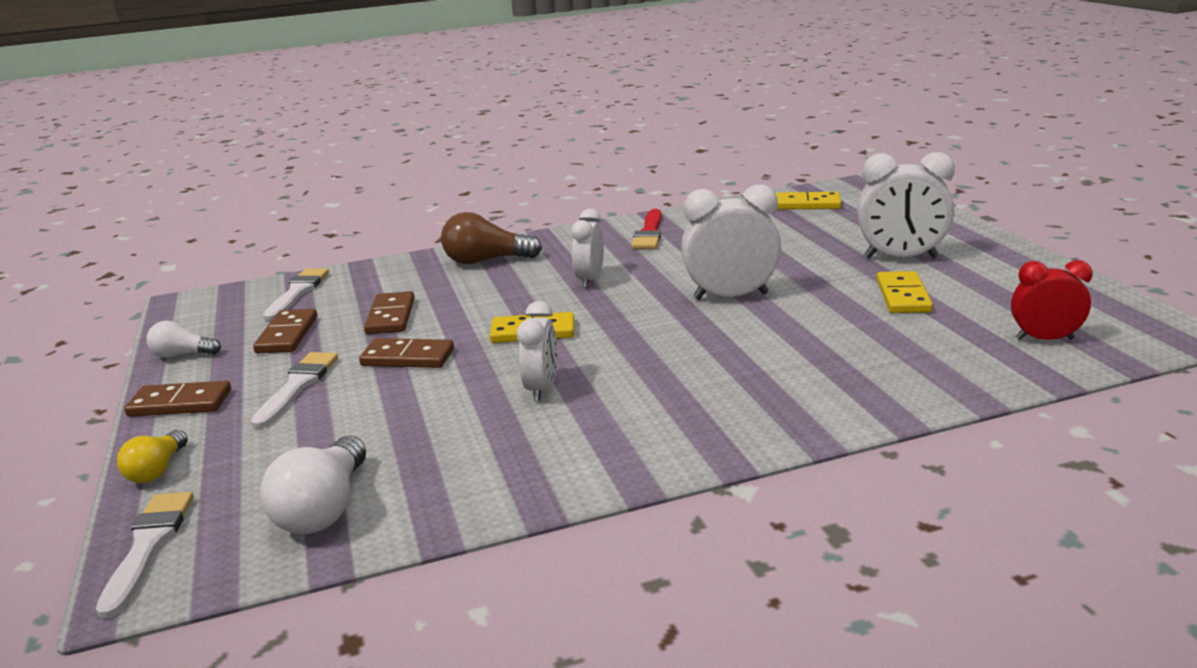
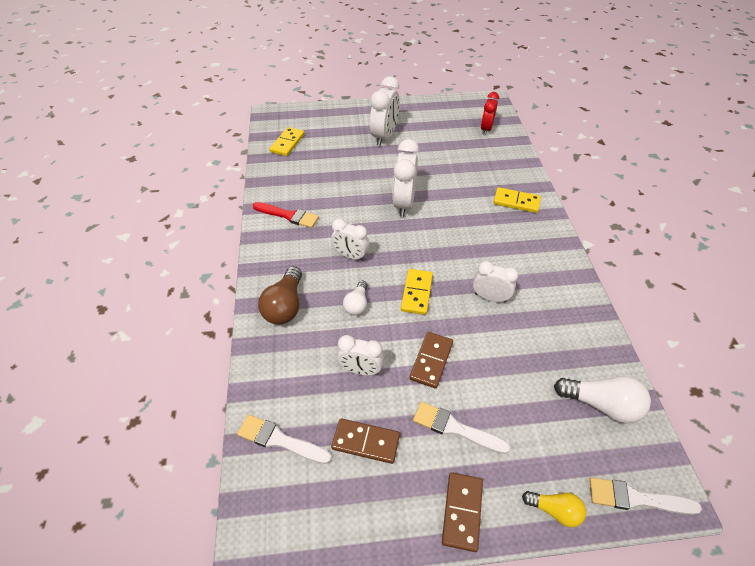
camera: 80 degrees left, 25 degrees up
white light bulb [146,321,221,358] -> white light bulb moved to [343,281,368,315]
brown domino [364,291,414,335] -> white clock [337,335,384,376]
yellow domino [877,271,933,313] -> yellow domino moved to [493,187,541,213]

